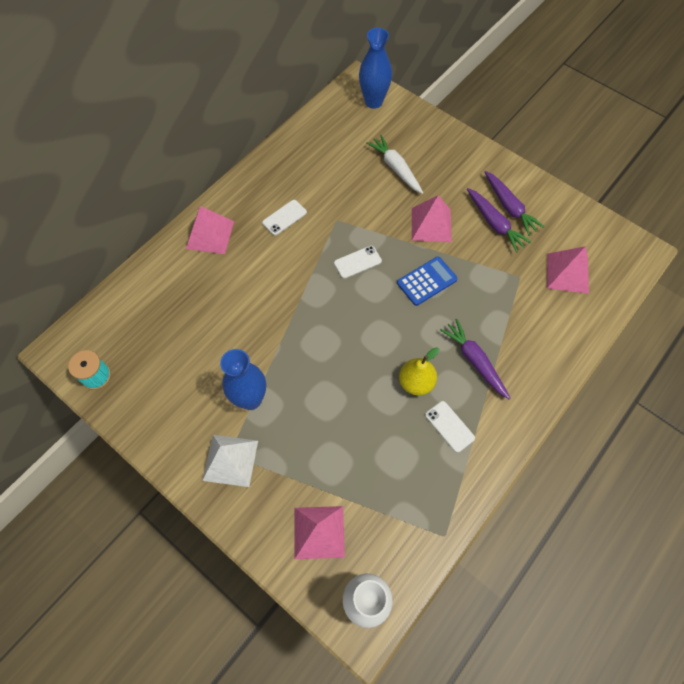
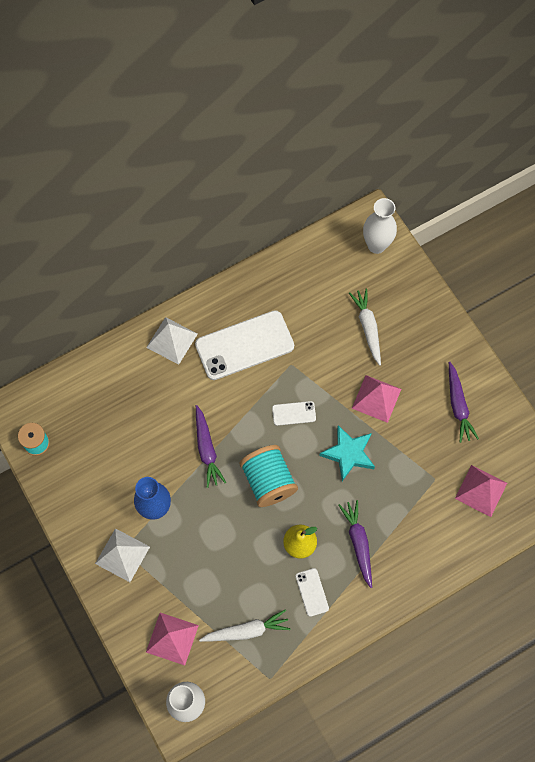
camera: 20 degrees right, 5 degrees up
pink pyramid [186,206,234,254] -> white pyramid [146,317,198,365]
white phone [262,200,307,235] -> white phone [195,310,294,380], size x2.22
blue vase [359,28,392,109] -> white vase [363,198,397,254]
blue calculator [397,256,458,306] -> turquoise star [320,425,375,481]
purple carrot [467,188,532,252] -> purple carrot moved to [196,405,226,488]
none -> white carrot [199,609,290,642]
none -> turquoise spool [240,445,298,507]

